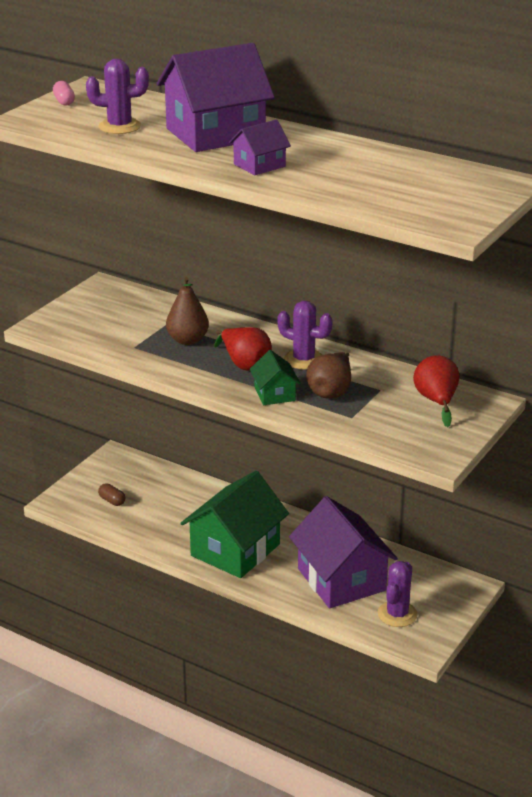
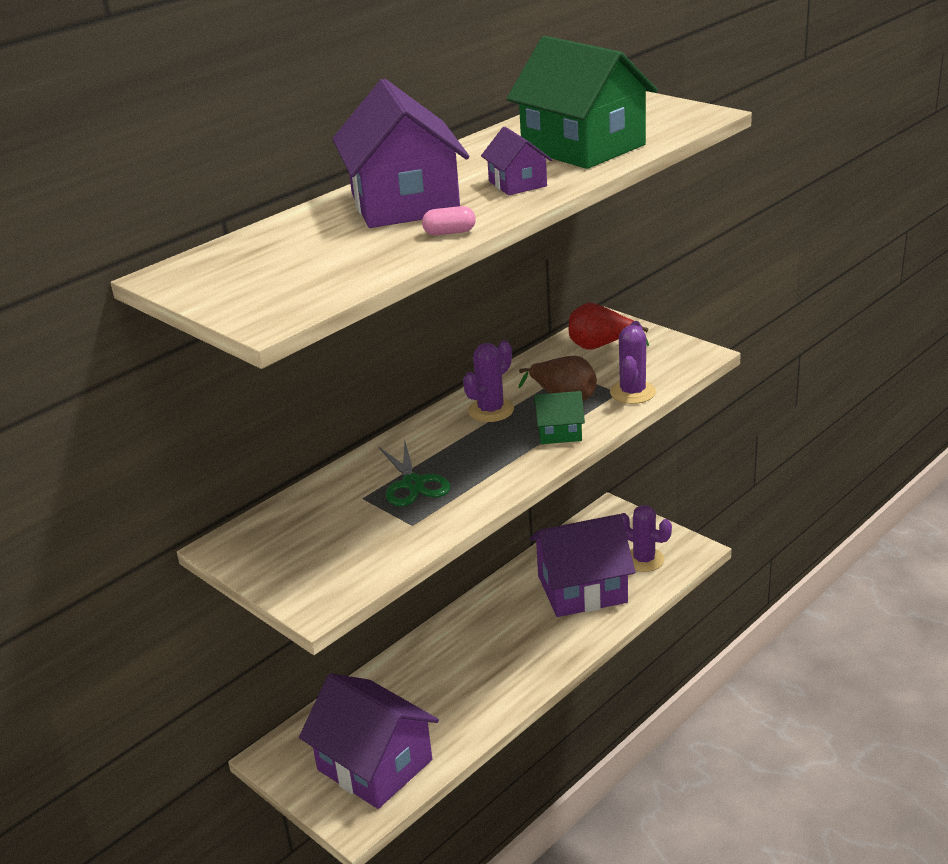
camera: 75 degrees left, 0 degrees up
pink capsule [53,81,75,106] -> pink capsule moved to [422,206,476,235]
purple cactus [86,59,149,134] -> purple cactus moved to [610,321,656,404]
brown capsule [98,483,125,506] -> purple house [299,673,439,809]
brown pear [166,277,209,345] -> green scissors [378,439,450,506]
green house [180,471,289,578] -> green house moved to [507,36,658,169]
red pear [214,327,272,371] -> none

